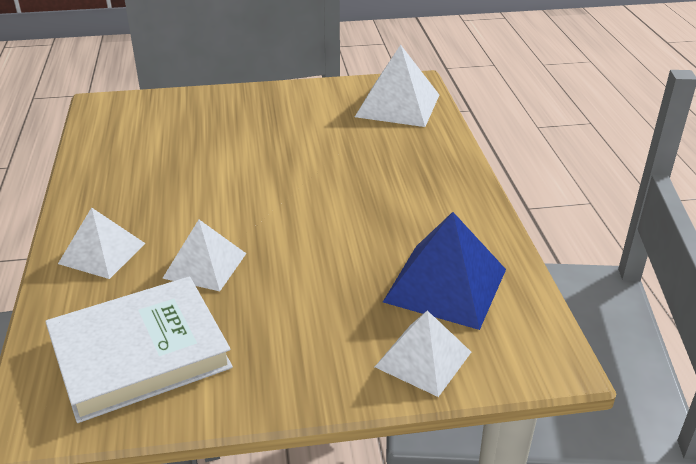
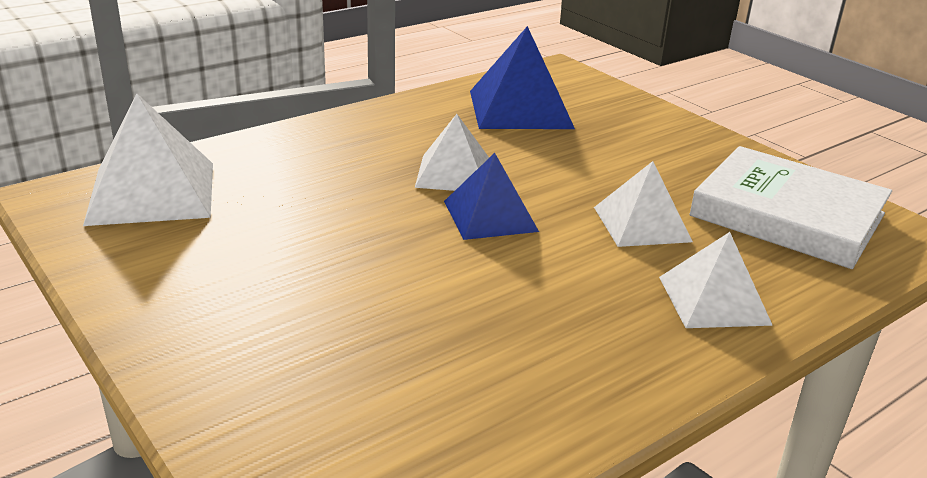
camera: 120 degrees left, 5 degrees down
white pyramid [375,310,471,397] -> white pyramid moved to [415,114,489,191]
none -> blue pyramid [444,153,539,240]

